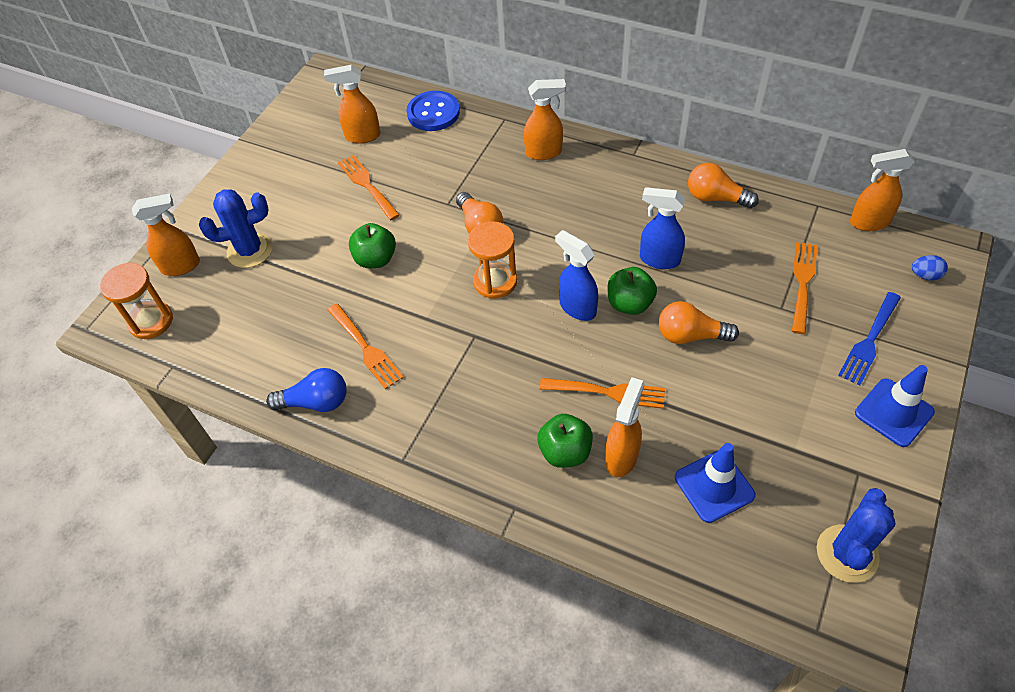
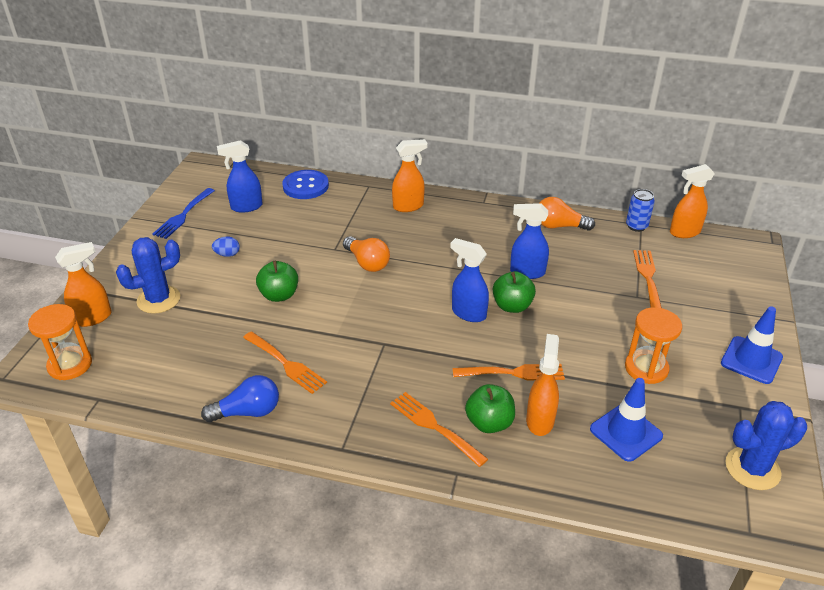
camera: 15 degrees left, 15 degrees down
orange spray bottle [324,65,381,144] -> blue spray bottle [217,140,263,213]
orange fork [338,155,400,220] -> orange fork moved to [390,392,488,467]
orange hourglass [468,221,517,299] -> orange hourglass moved to [625,307,682,384]
orange light bulb [659,301,739,344] -> none
blue cactus [817,488,895,583] -> blue cactus turned 60 degrees clockwise [725,401,807,490]
blue fork [838,292,901,386] -> blue fork moved to [152,188,215,239]
blue egg [912,255,948,281] -> blue egg moved to [212,237,240,257]
none -> blue can [626,189,655,232]

